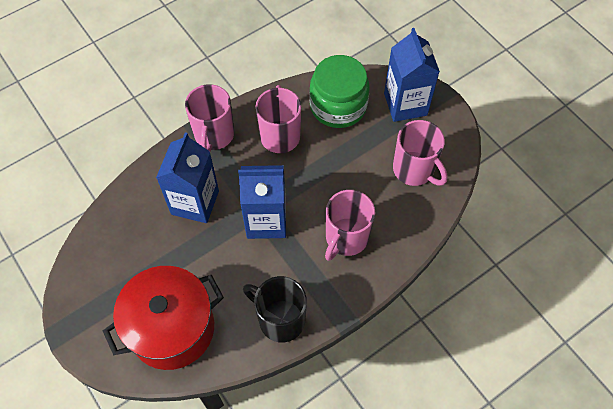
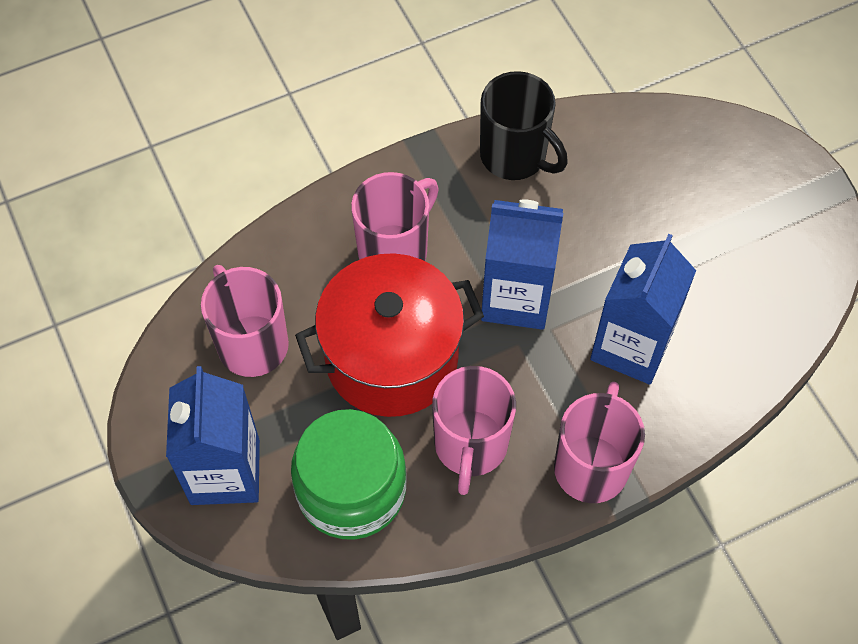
camera: 170 degrees left, 0 degrees up
red pot [103,266,224,370] -> red pot moved to [295,253,484,417]

